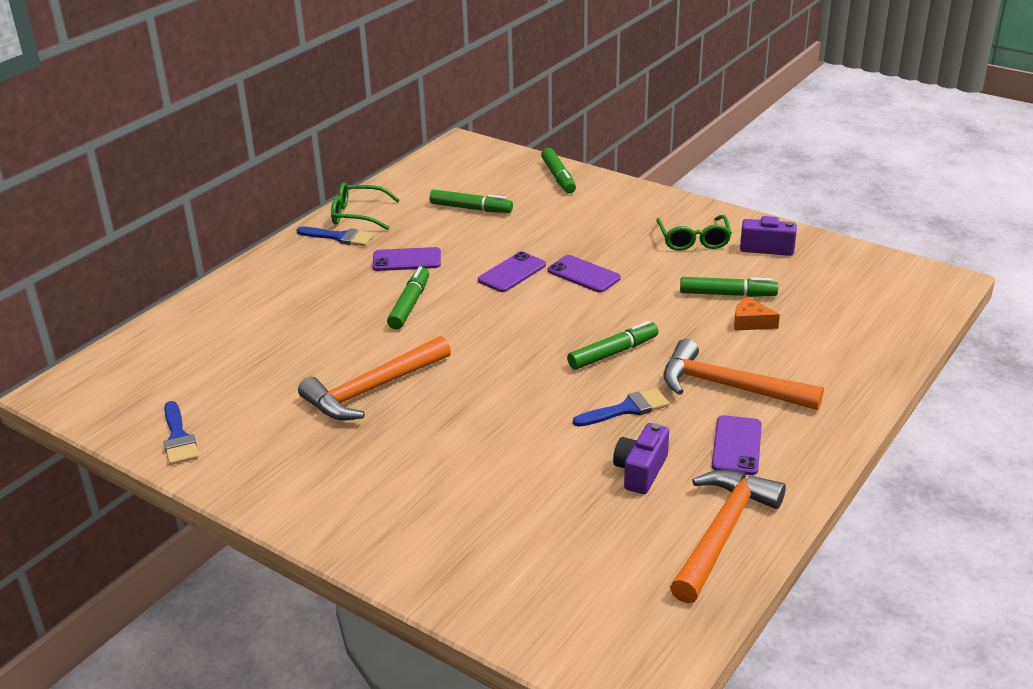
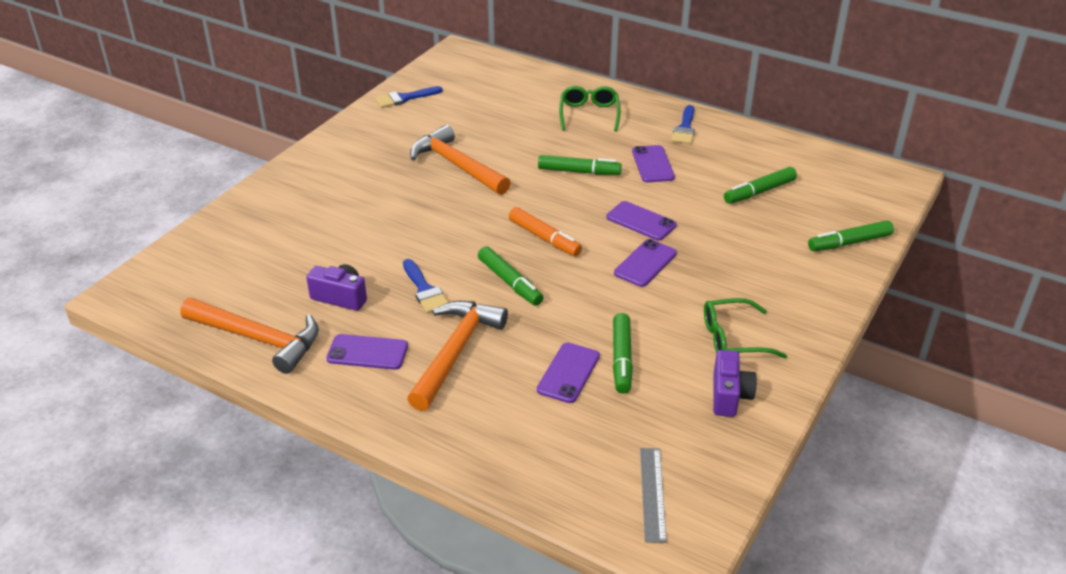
camera: 85 degrees right, 5 degrees up
green glasses [331,182,400,230] -> green glasses moved to [559,86,621,132]
green marker [429,189,513,213] -> green marker turned 45 degrees clockwise [724,167,797,204]
orange cheese [734,296,780,331] -> purple phone [537,342,600,403]
none -> orange marker [509,207,582,256]
none -> grey ruler [640,448,667,543]

